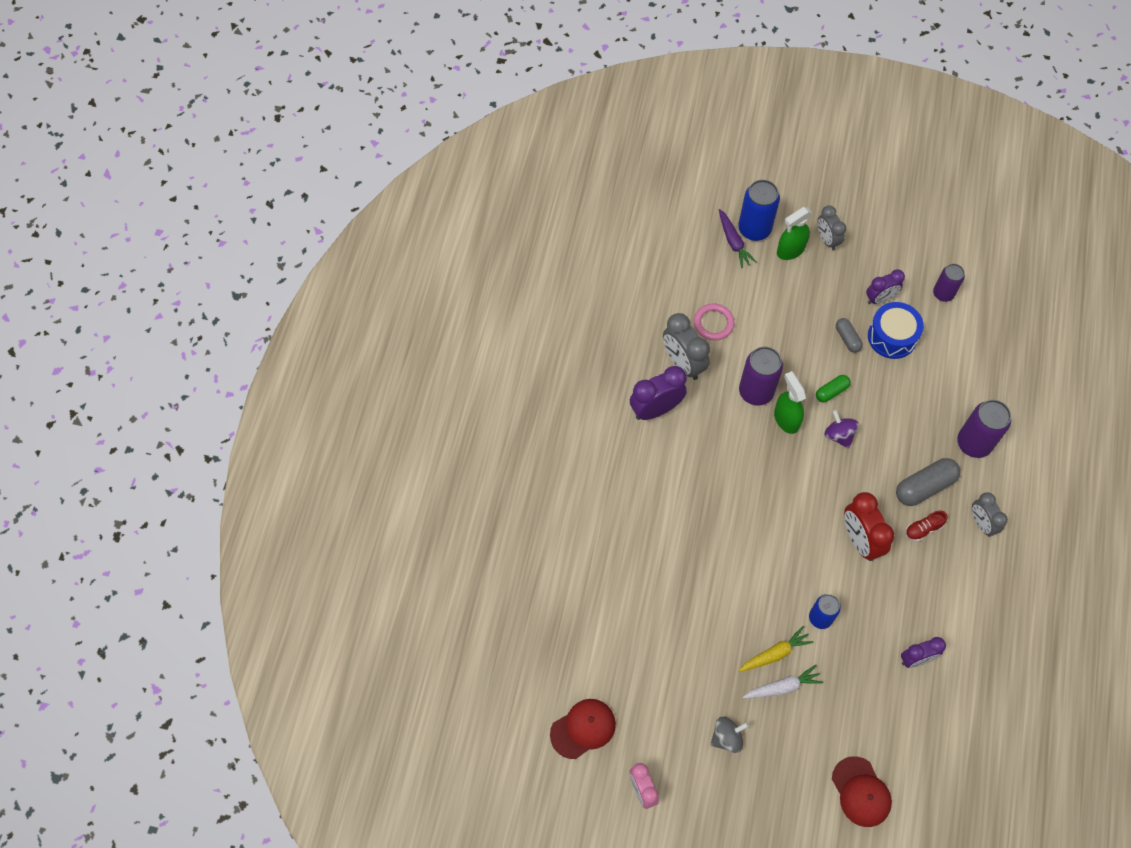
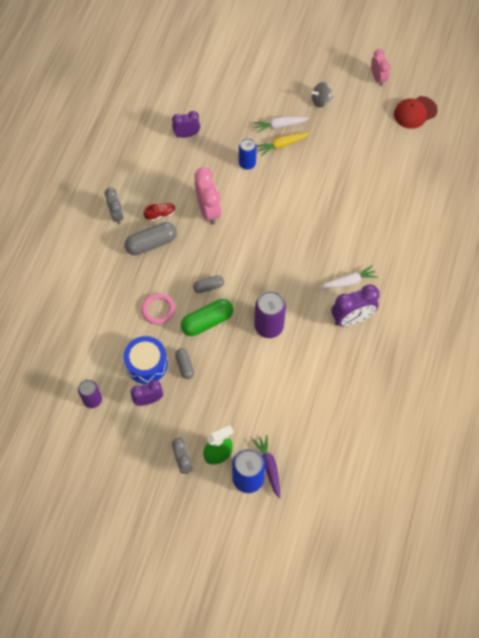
camera: 175 degrees left, 0 degrees up
grey clock [663,313,710,380] -> none
pink ring [694,303,735,340] -> pink ring moved to [141,293,175,324]
green spray bottle [774,371,806,434] -> none
green capsule [816,375,851,402] -> green capsule [181,299,233,336], size x1.73
purple spinning top [825,410,859,449] -> grey capsule [193,276,224,293]
red cap [832,756,892,827] -> none
red clock [844,492,894,561] -> pink clock [195,167,221,225]
purple can [957,400,1011,458] -> none
none -> white carrot [320,265,378,289]

